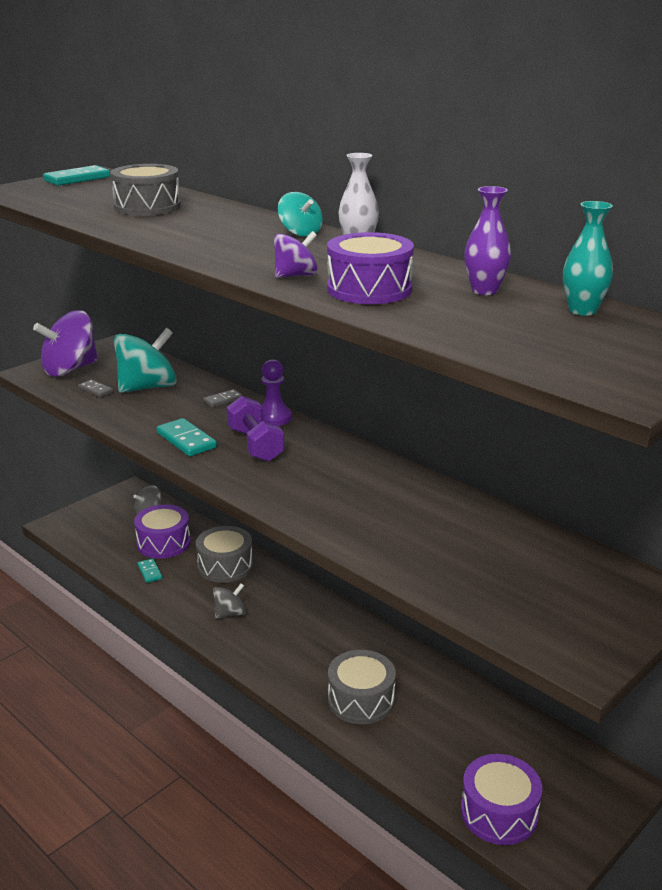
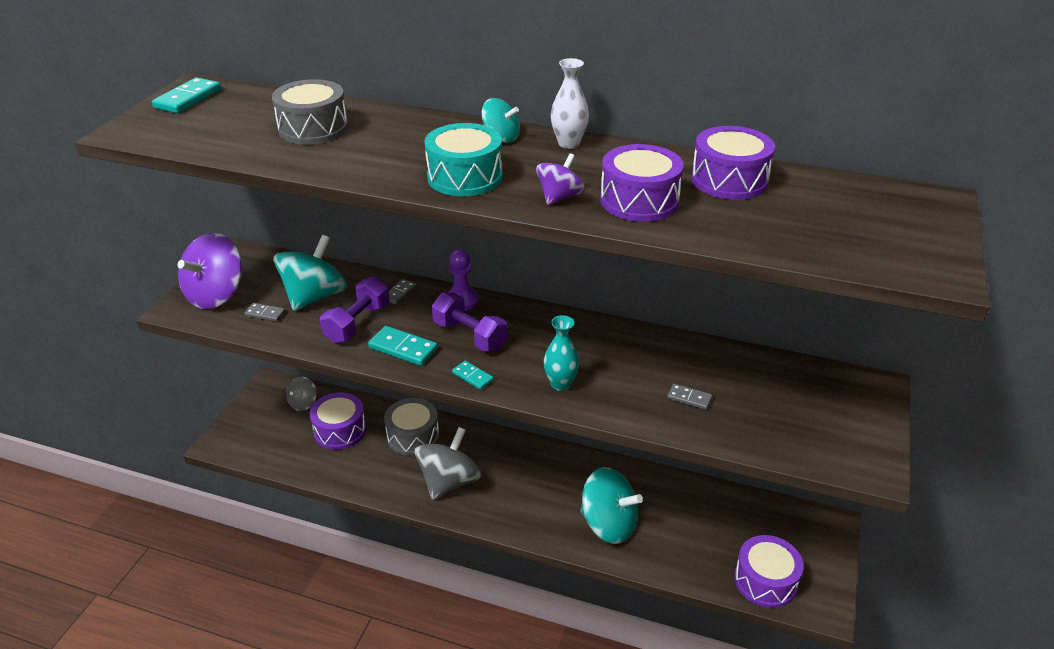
camera: 25 degrees left, 10 degrees up
turquoise domino [138,558,162,583] -> turquoise domino moved to [452,361,494,390]
grey spinning top [213,583,246,618] -> grey spinning top [414,427,482,500], size x1.90
grey drum [328,650,396,724] -> turquoise spinning top [580,467,643,544]
purple vase [464,186,511,295] -> purple drum [691,126,775,200]
turquoise vase [563,201,613,316] -> turquoise vase moved to [544,315,580,391]
none -> purple dumbbell [320,277,390,343]
none -> turquoise drum [425,123,503,196]
none -> grey domino [667,384,712,410]

